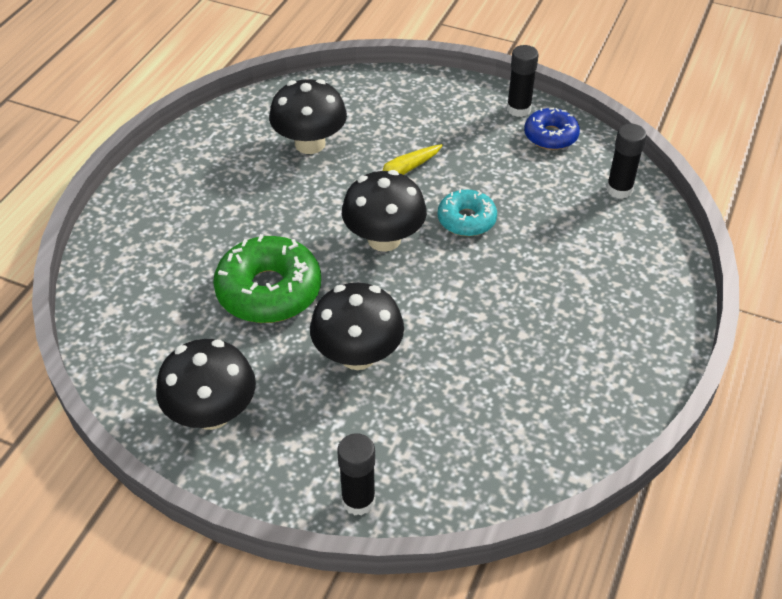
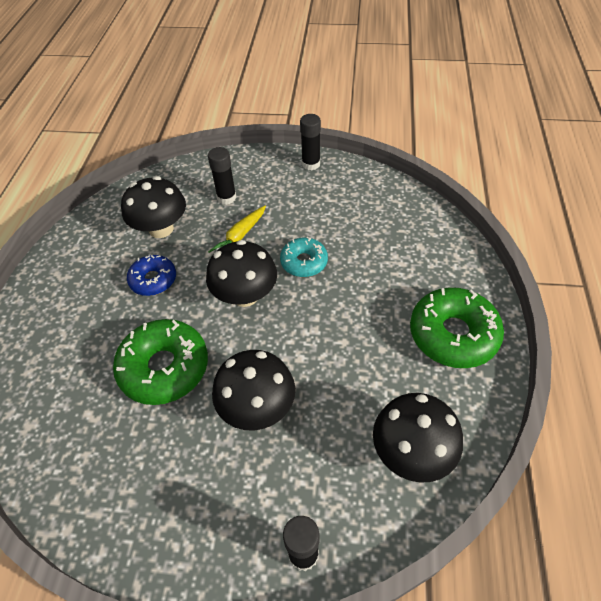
camera: 15 degrees left, 5 degrees up
black mushroom [156,339,256,430] -> black mushroom moved to [373,393,463,483]
blue donut [524,108,580,150] -> blue donut moved to [127,255,176,296]
black glue stick [606,124,647,199] -> black glue stick moved to [208,147,237,205]
none -> green donut [410,287,504,368]

